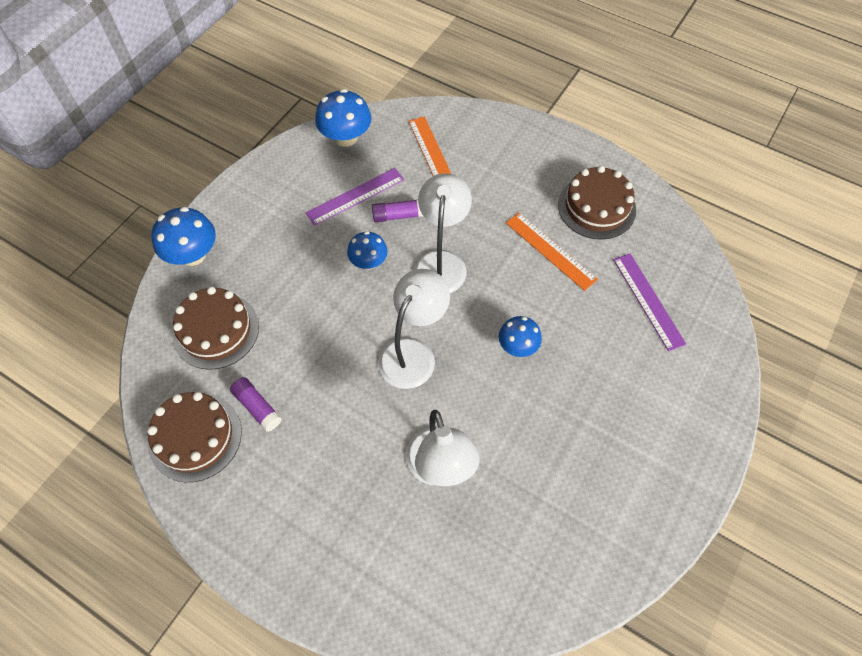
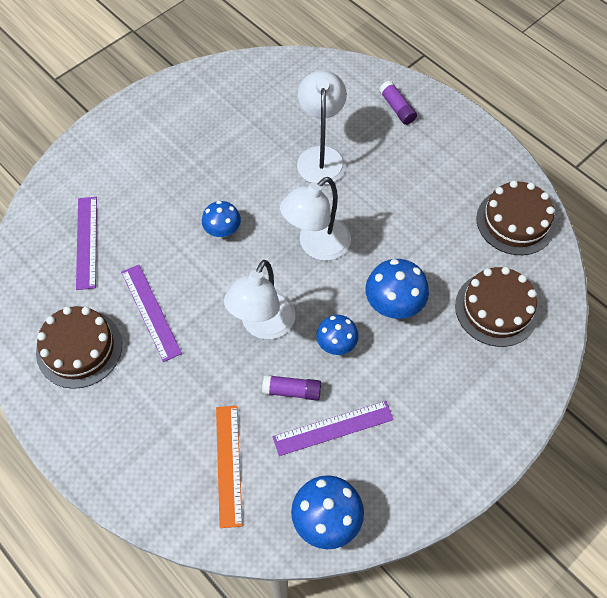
camera: 165 degrees left, 0 degrees up
blue mushroom [151,207,216,266] -> blue mushroom moved to [365,259,429,319]
purple glue stick [230,377,282,432] -> purple glue stick moved to [379,81,417,125]
orange ruler [506,213,598,291] -> purple ruler [121,265,182,362]

